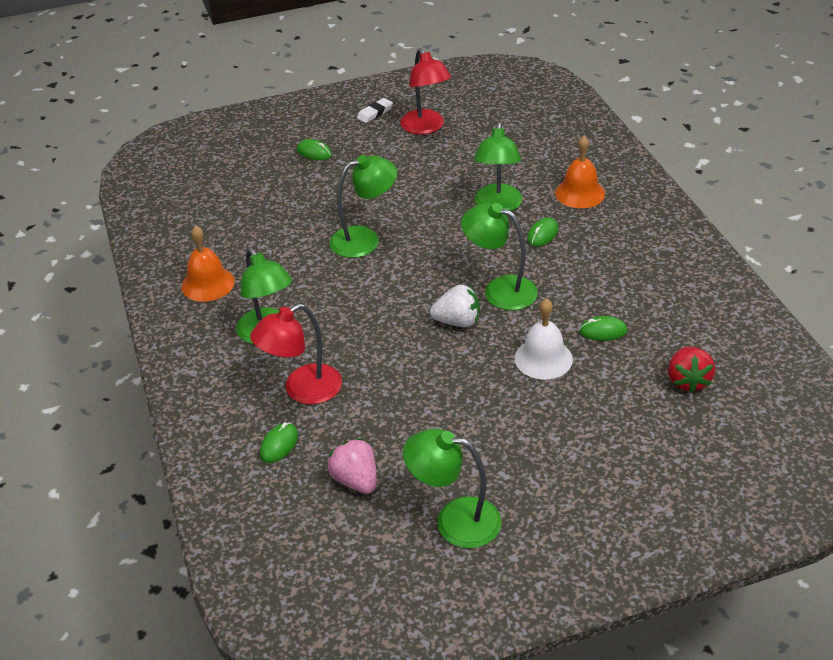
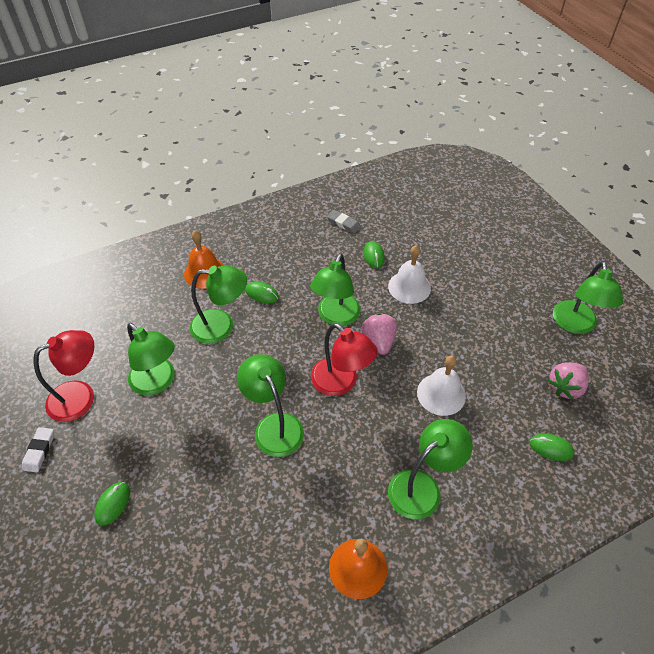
camera: 100 degrees left, 10 degrees up
red lamp [250,304,342,404] -> red lamp moved to [311,323,378,396]
white eraser [357,98,393,123] -> white eraser turned 60 degrees clockwise [22,427,54,472]
white strawberry [430,285,480,327] -> pink strawberry [362,313,397,355]
red strawberry [668,346,715,393] -> none
none -> green lamp [127,323,175,396]
none -> grey eraser [327,210,361,233]
none -> white bell [417,355,466,416]

